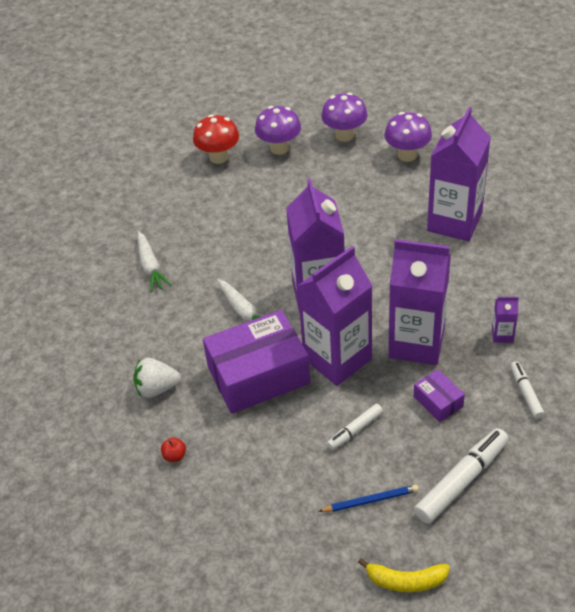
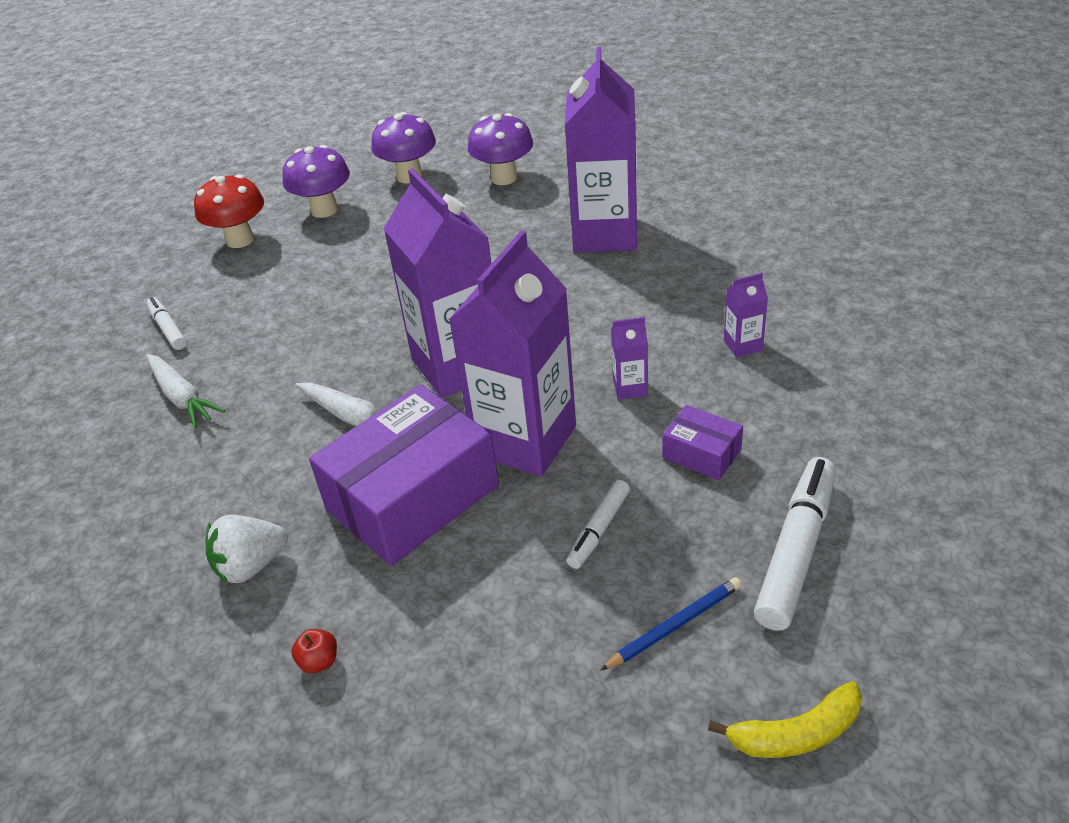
camera: 20 degrees left, 5 degrees down
purple carton [388,239,451,365] -> purple carton [611,317,648,400], size x0.41
white marker [510,361,545,419] -> white marker moved to [146,297,187,350]

